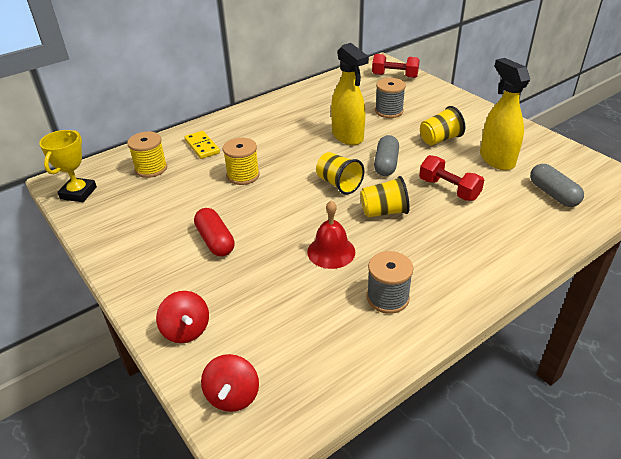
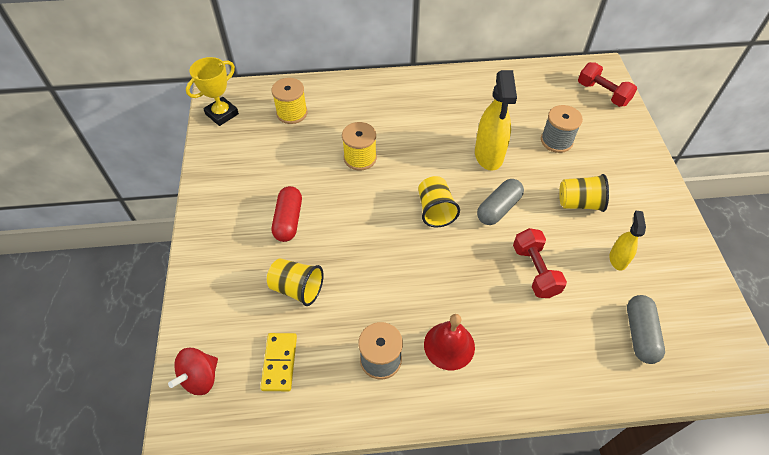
camera: 30 degrees right, 15 degrees up
red spinning top [156,291,209,343] -> none
yellow domino [184,131,220,159] -> yellow domino moved to [260,333,297,391]
red bell [307,200,355,269] -> red bell moved to [424,314,475,370]
yellow cup [360,176,410,218] -> yellow cup moved to [267,258,324,306]
yellow spray bottle [480,58,530,170] -> yellow spray bottle [609,211,646,271], size x0.55

